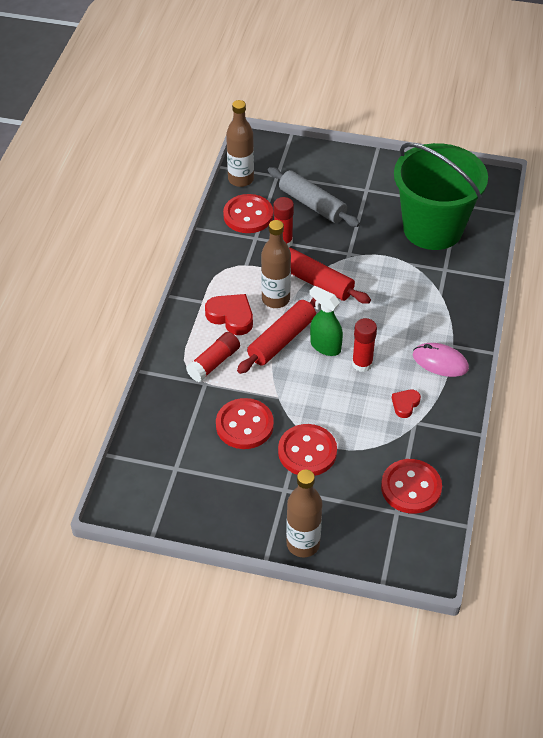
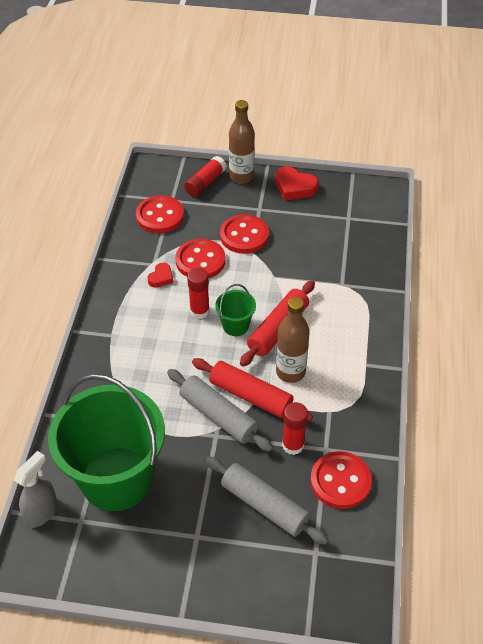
camera: 175 degrees right, 0 degrees up
red glue stick [186,332,240,382] -> red glue stick moved to [184,156,227,197]
red heart [205,294,253,335] -> red heart moved to [275,166,318,200]
red button [216,398,274,449] -> red button moved to [175,239,226,278]
brown bottle [226,100,254,187] -> none
green spray bottle [309,286,343,356] -> green bucket [215,284,256,336]
pink mouse [413,343,469,377] -> none
none -> grey spray bottle [14,451,58,528]
none -> grey rolling pin [167,369,273,452]

